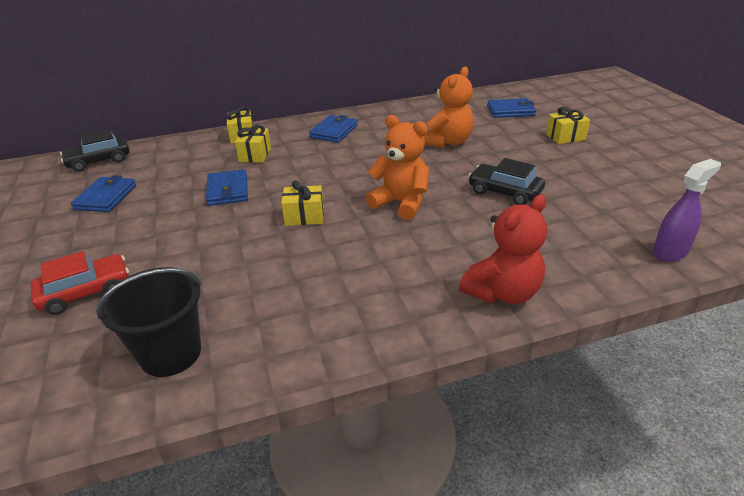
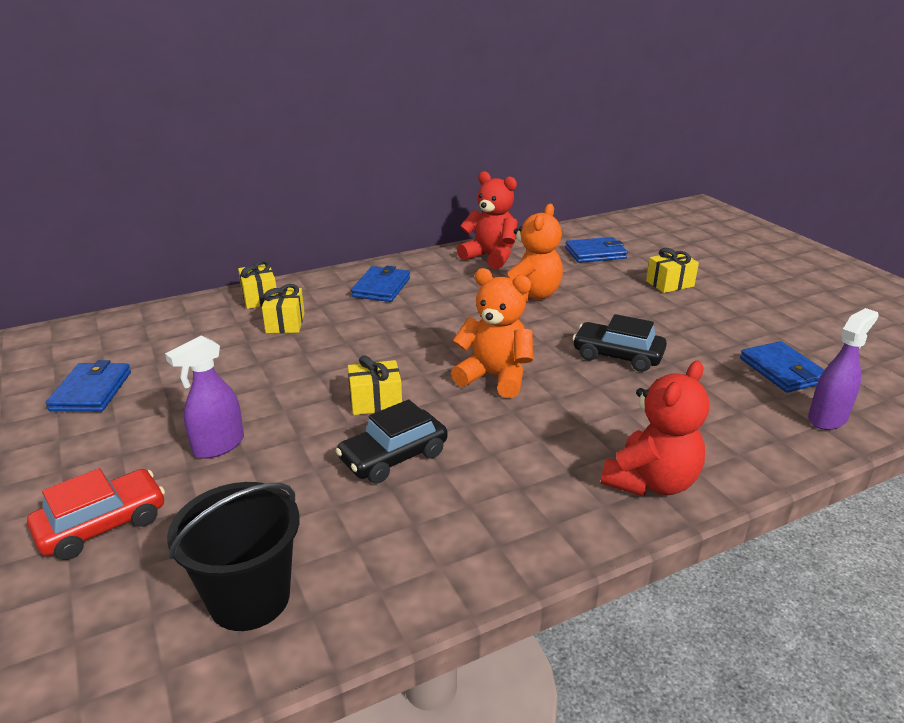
camera: 10 degrees left, 5 degrees down
black car [60,129,130,172] -> black car moved to [336,399,447,484]
blue wallet [206,169,248,206] -> blue wallet moved to [740,341,824,393]
none -> purple spray bottle [165,335,244,459]
none -> red teddy bear [457,171,518,269]

